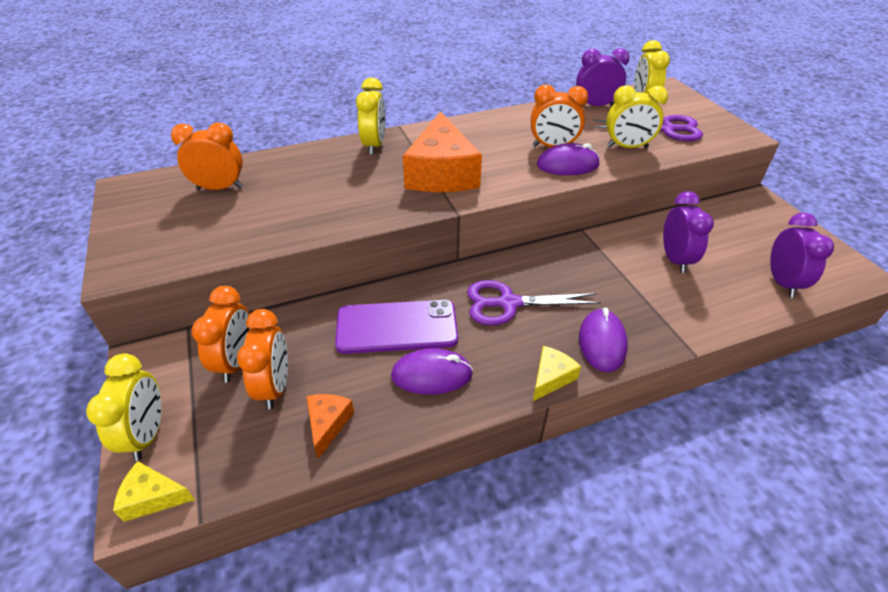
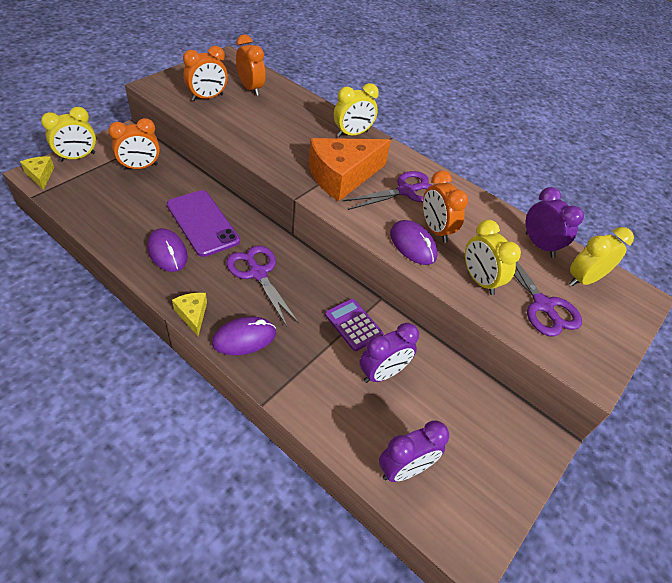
camera: 55 degrees right, 5 degrees up
orange clock [237,309,288,409] -> orange clock moved to [183,46,228,101]
orange cheese [307,394,354,459] -> none
yellow cheese [533,346,581,401] -> yellow cheese turned 120 degrees counterclockwise [172,293,207,336]
none -> purple calculator [325,299,384,351]
none -> purple scissors [343,171,432,210]

